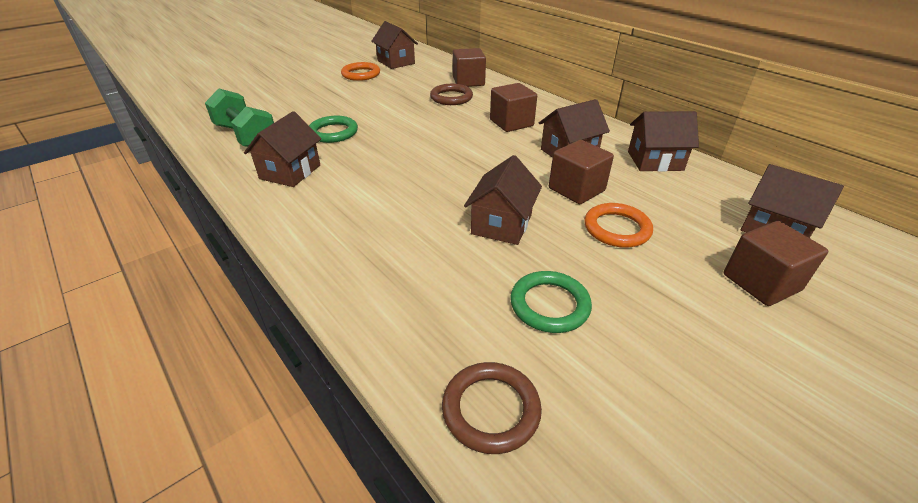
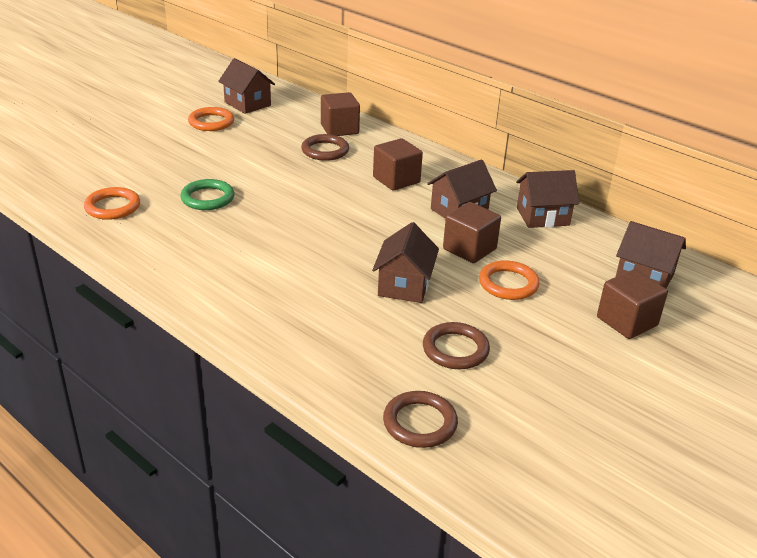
camera: 10 degrees left, 5 degrees down
green dumbbell [205,89,274,147] -> orange ring [84,187,140,220]
brown house [244,111,321,187] -> none
green ring [510,271,592,333] -> brown ring [423,322,490,369]

